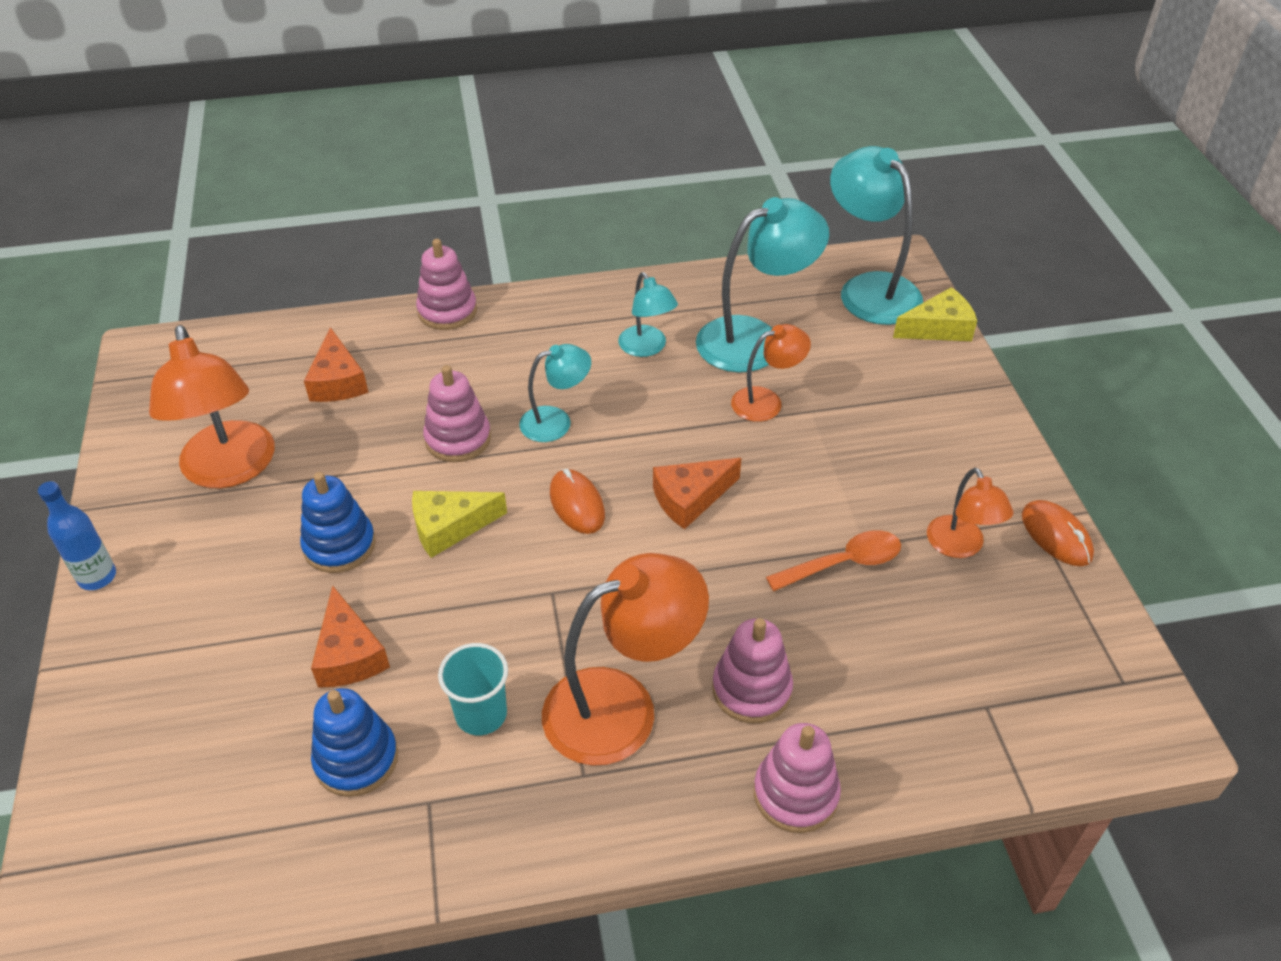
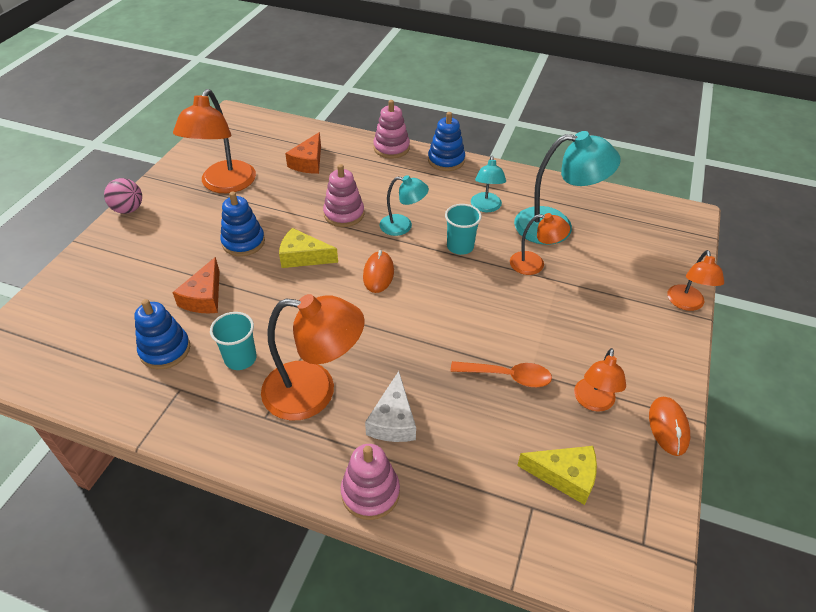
camera: 30 degrees right, 0 degrees up
blue bottle [38,481,116,590] -> pink ball [104,178,142,214]
orange cheese [653,458,741,529] -> none
pink stacking toy [712,618,793,723] -> white cheese [365,371,416,442]
turquoise lamp [830,146,923,325] -> none
yellow cheese [893,287,977,341] -> yellow cheese moved to [517,446,597,505]
none -> blue stacking toy [428,112,465,171]
none -> turquoise cup [445,204,482,255]
none -> orange lamp [667,250,724,311]

